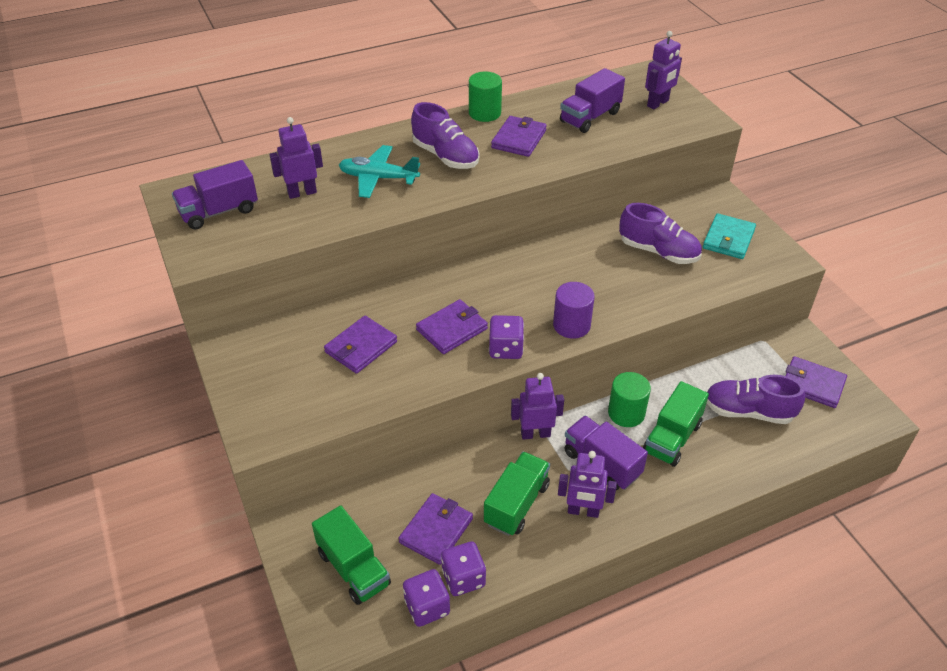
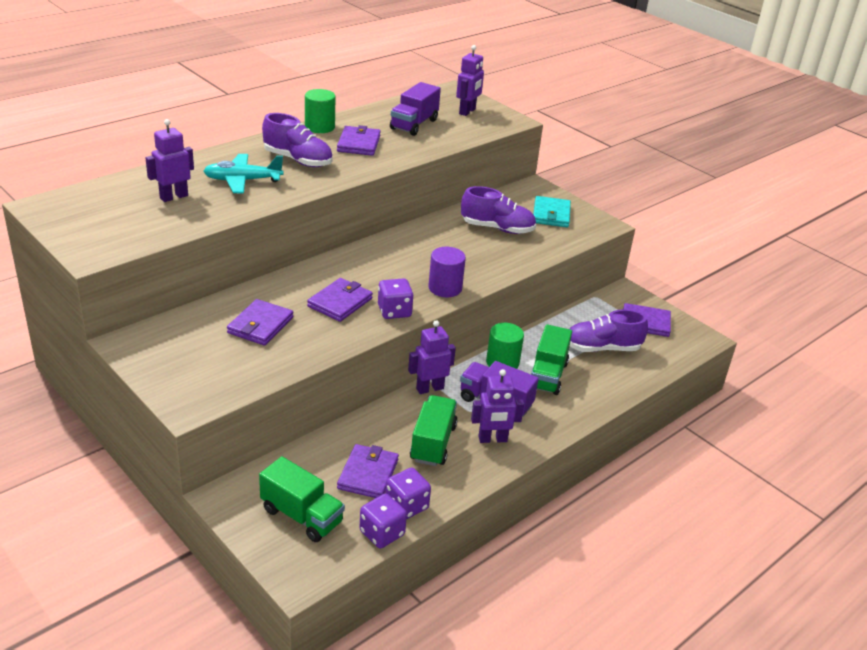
camera: 20 degrees left, 10 degrees down
purple truck [172,160,258,230] -> none

